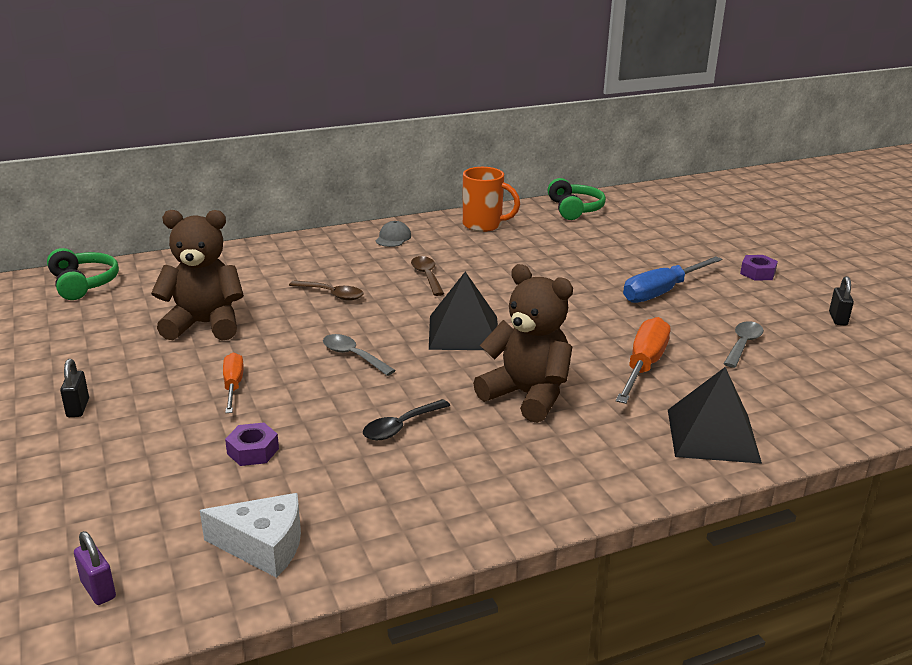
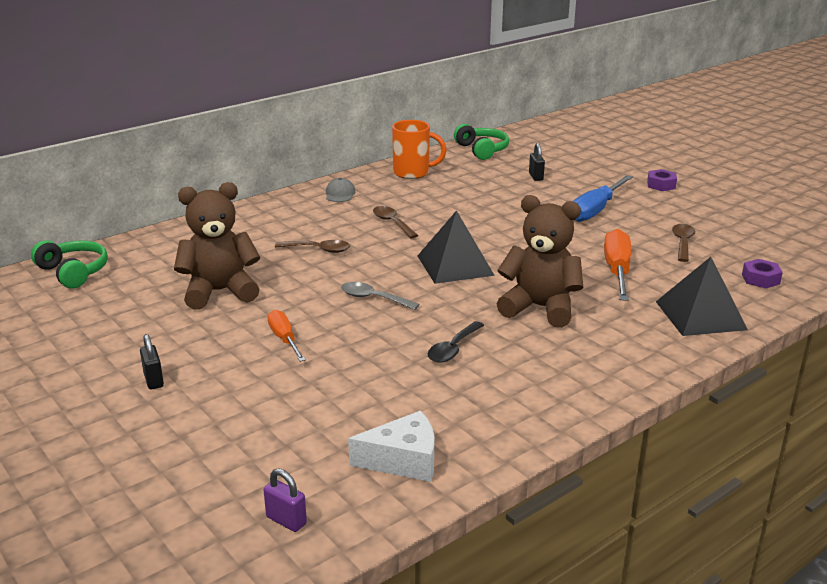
camera: 15 degrees left, 0 degrees up
purple nut [225,423,279,466] -> purple nut moved to [742,259,783,288]
grey spoon [724,321,764,368] -> brown spoon [672,224,695,262]
black padlock [829,276,854,325] -> black padlock moved to [529,143,545,181]

